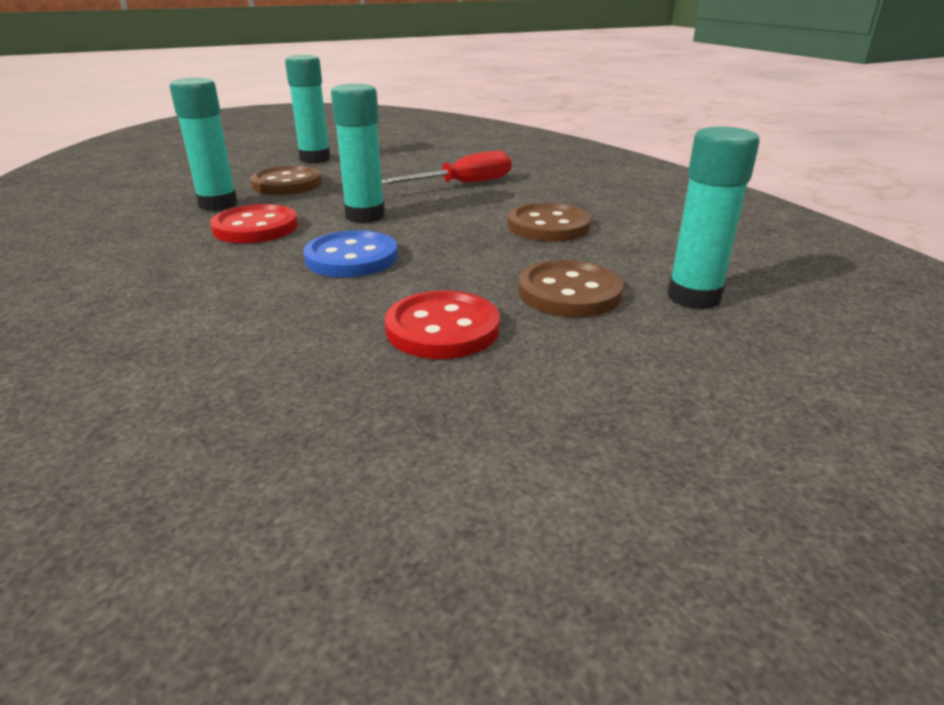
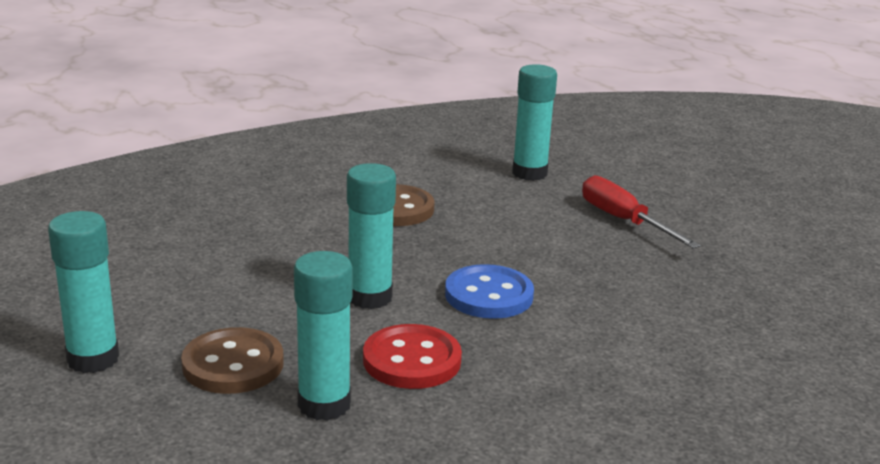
camera: 95 degrees left, 5 degrees down
red screwdriver [382,150,511,184] -> red screwdriver moved to [582,175,701,249]
red button [385,290,500,359] -> none
brown button [518,260,623,317] -> none

